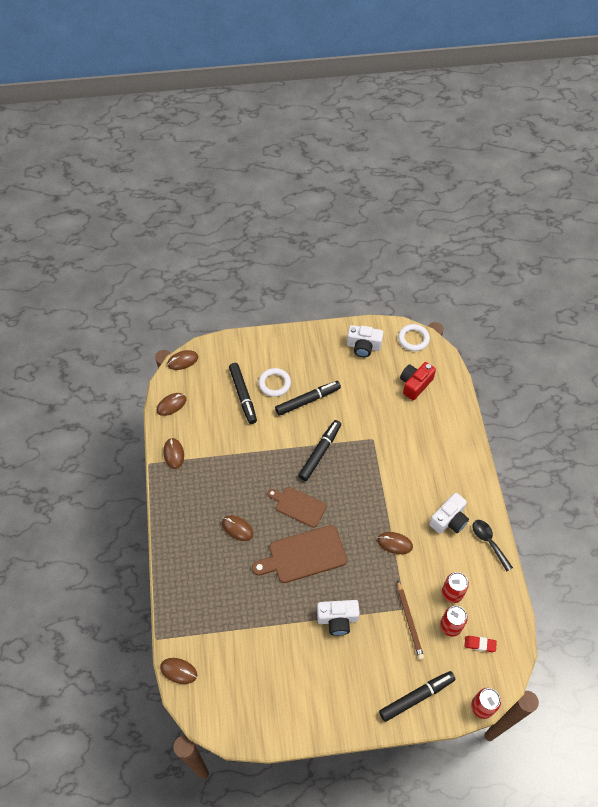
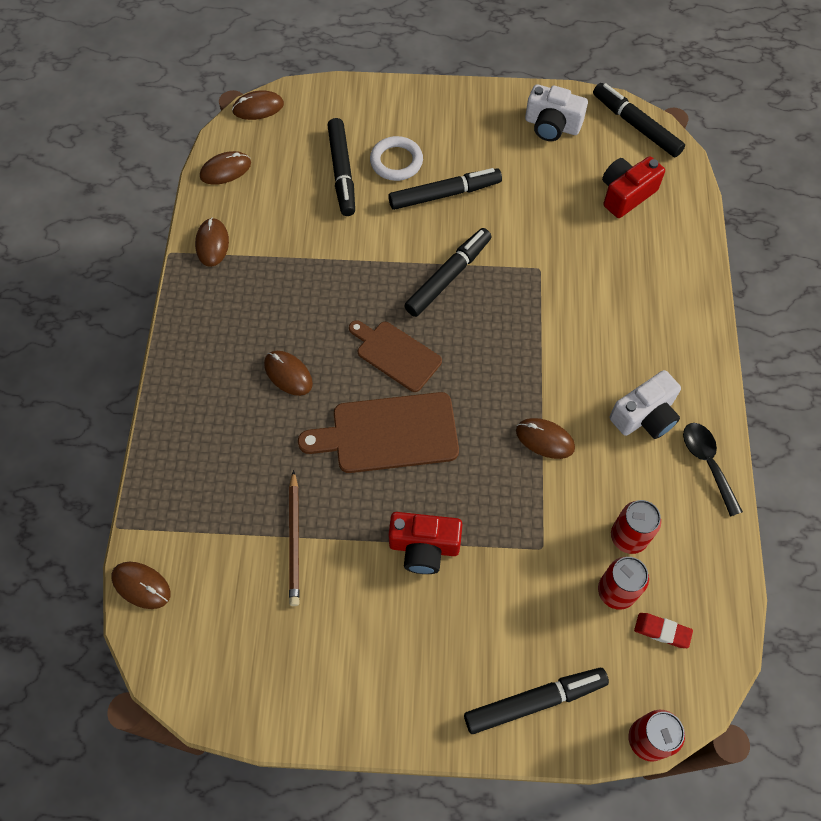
camera: 10 degrees right, 5 degrees up
white camera [317,600,360,636] -> red camera [388,512,463,574]
brown pencil [397,580,424,660] -> brown pencil moved to [289,470,300,606]
white ring [398,324,430,351] -> black marker [593,83,685,157]

